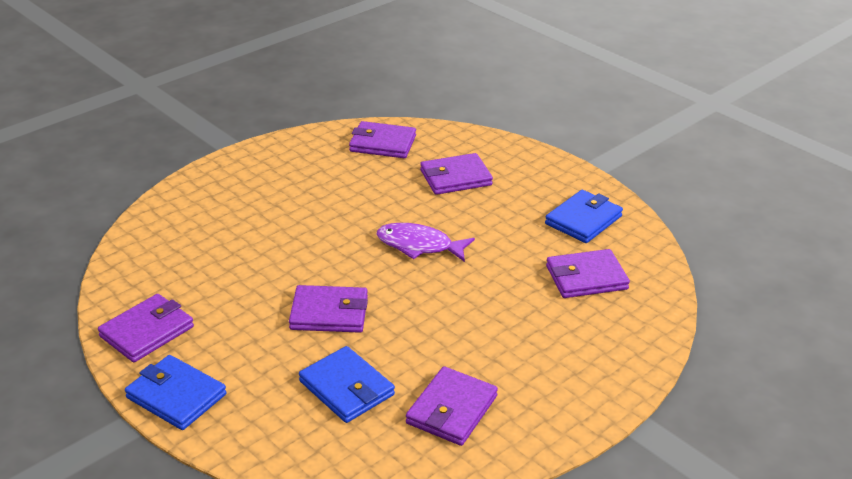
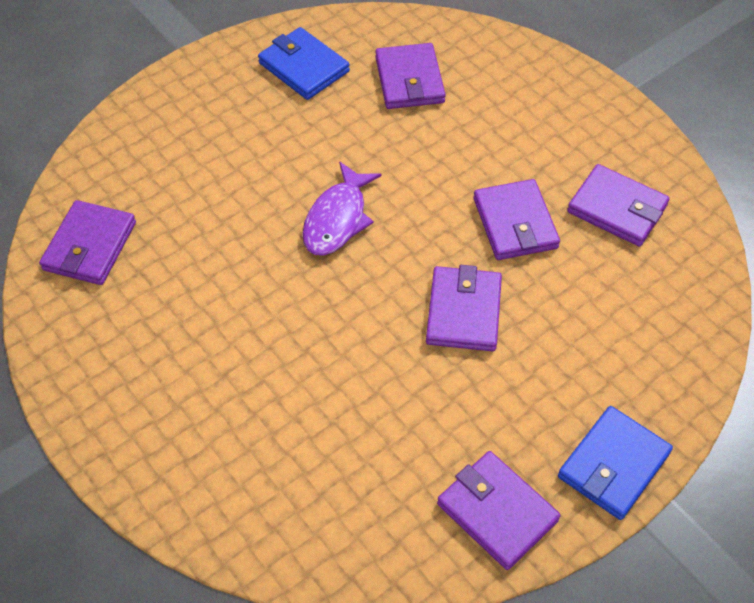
camera: 85 degrees left, 20 degrees up
blue wallet [299,346,395,423] -> none
purple wallet [420,153,493,195] -> purple wallet moved to [473,179,560,260]

